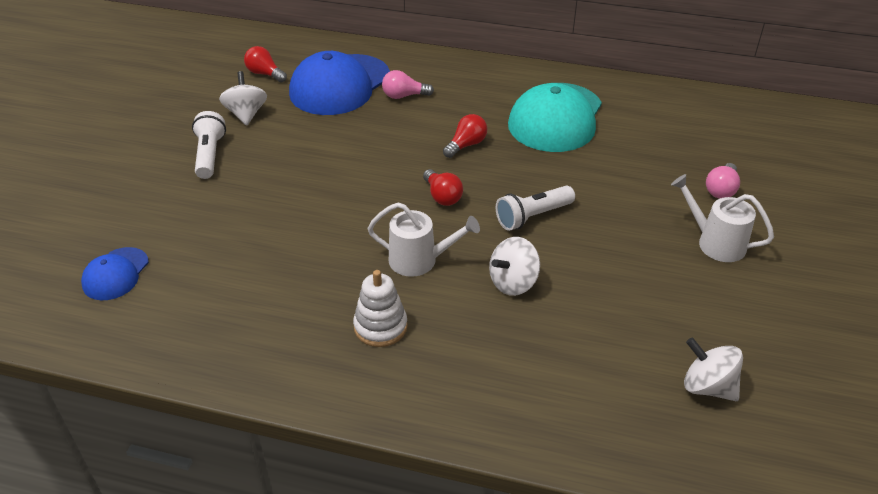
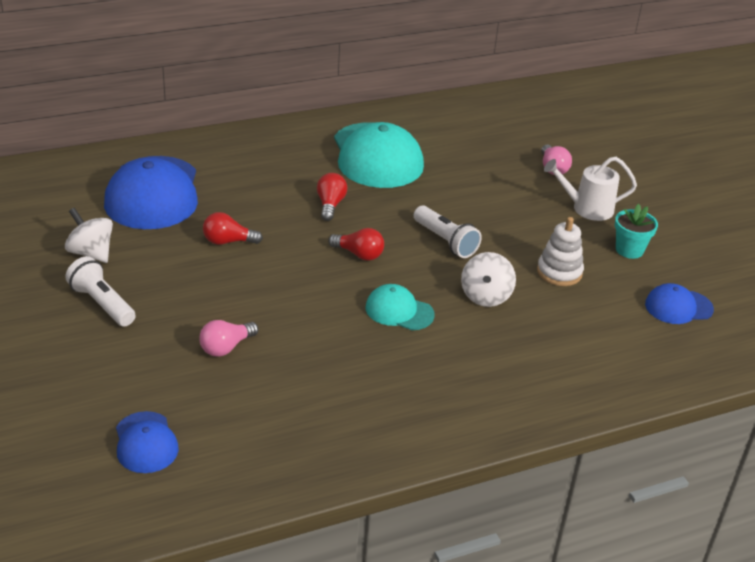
camera: 40 degrees left, 5 degrees down
red light bulb [244,46,287,82] -> red light bulb moved to [203,212,263,245]
white stacking toy [353,270,408,347] -> white stacking toy moved to [537,217,584,286]
white watering can [367,202,480,277] -> turquoise cap [366,284,435,330]
pink light bulb [382,70,434,99] -> pink light bulb moved to [199,320,258,357]
white flashlight [496,186,575,231] -> white flashlight turned 60 degrees counterclockwise [414,206,482,258]
white spinning top [684,337,743,401] -> blue cap [645,283,714,324]
none -> turquoise flower pot [615,204,658,259]

